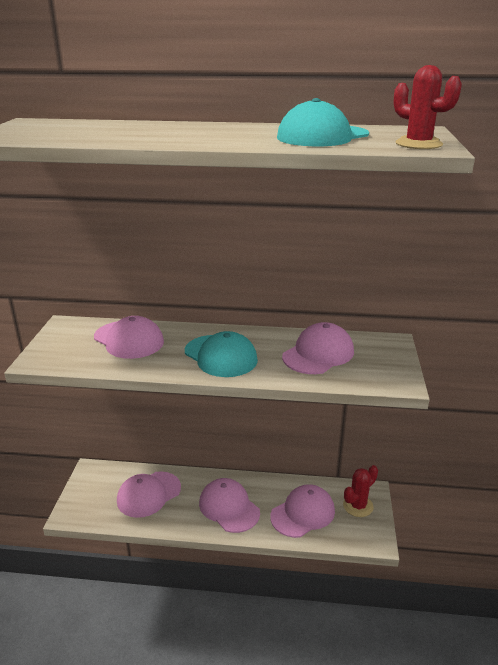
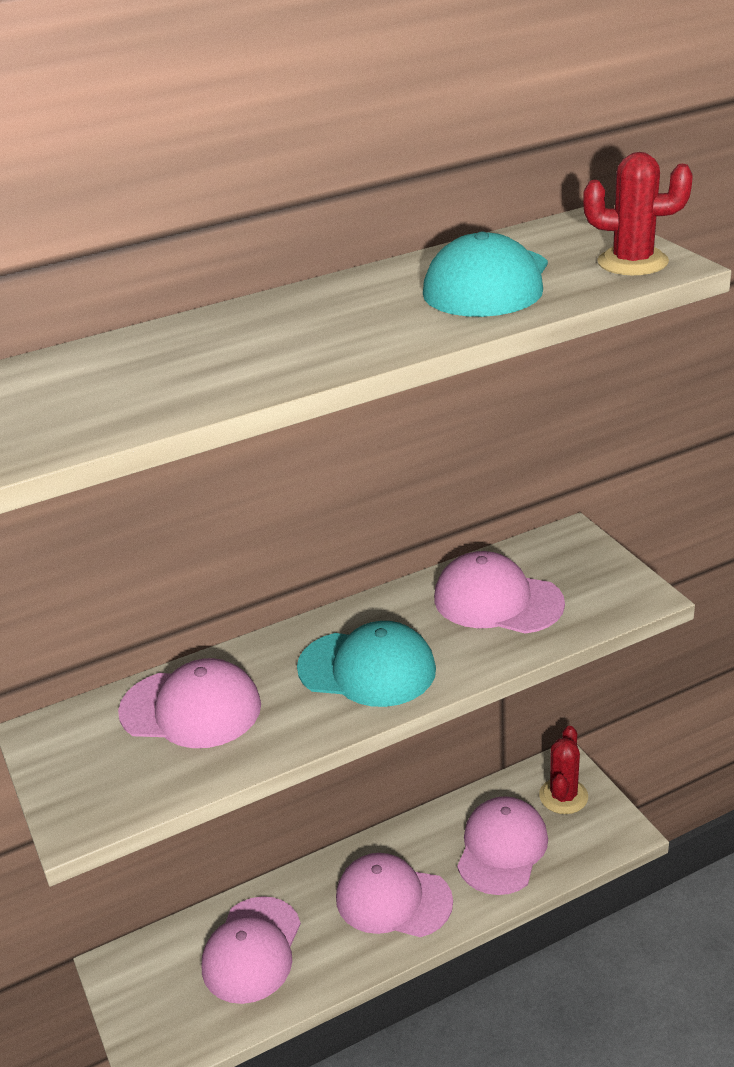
camera: 30 degrees left, 5 degrees up
pink cap [282,322,354,374] -> pink cap turned 75 degrees counterclockwise [434,551,565,634]

